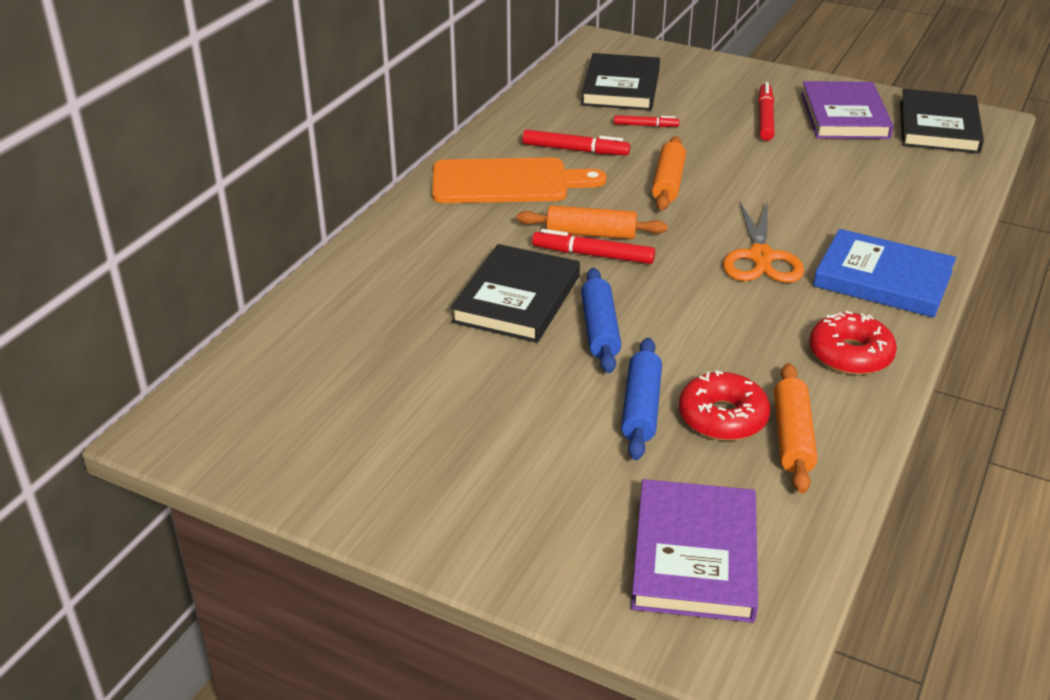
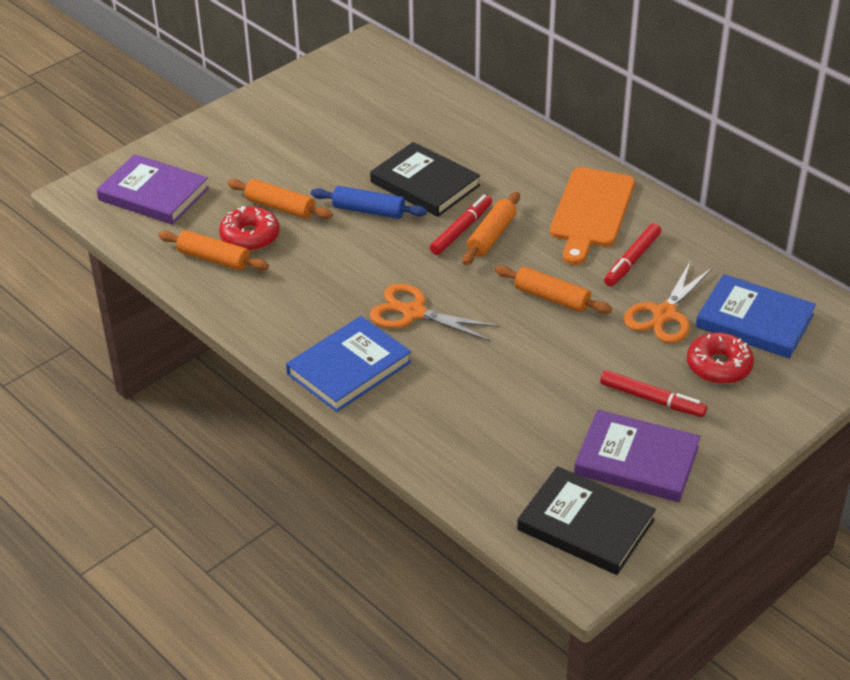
camera: 110 degrees right, 5 degrees up
black book [581,53,660,111] -> blue book [696,274,816,358]
red marker [614,115,680,127] -> orange scissors [624,260,713,343]
blue rolling pin [621,338,662,460] -> orange rolling pin [228,179,333,219]
red donut [809,311,897,375] -> red donut moved to [687,332,754,384]

